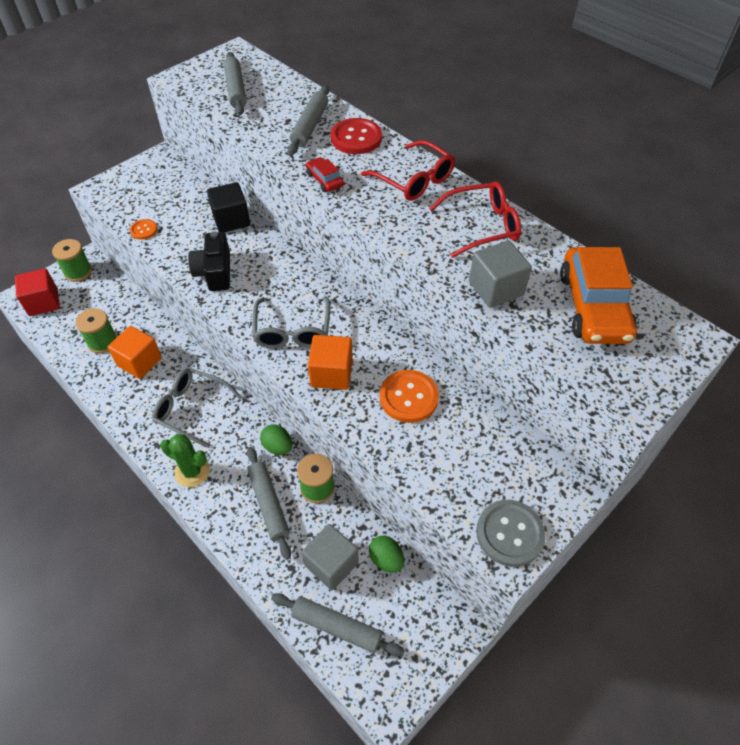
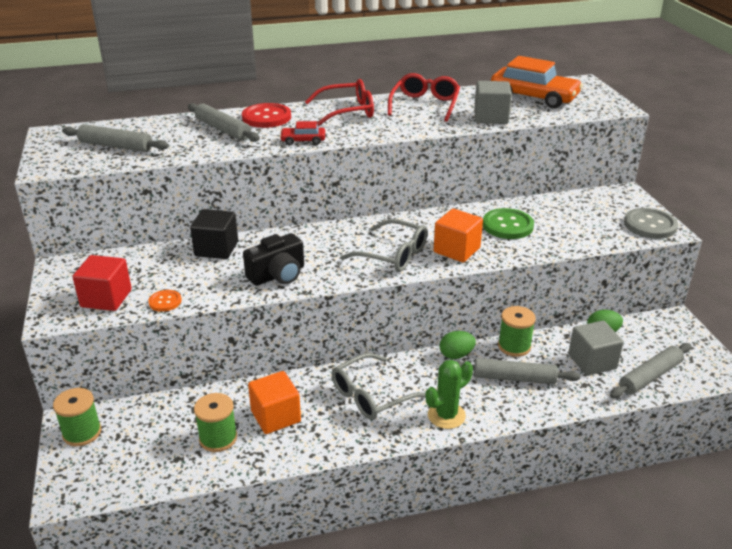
camera: 60 degrees left, 20 degrees down
red cube [15,268,60,316] -> red cube moved to [73,255,132,311]
black camera [188,231,230,291] -> black camera turned 60 degrees counterclockwise [243,233,304,286]
orange button [380,370,439,423] -> green button [483,208,534,239]

